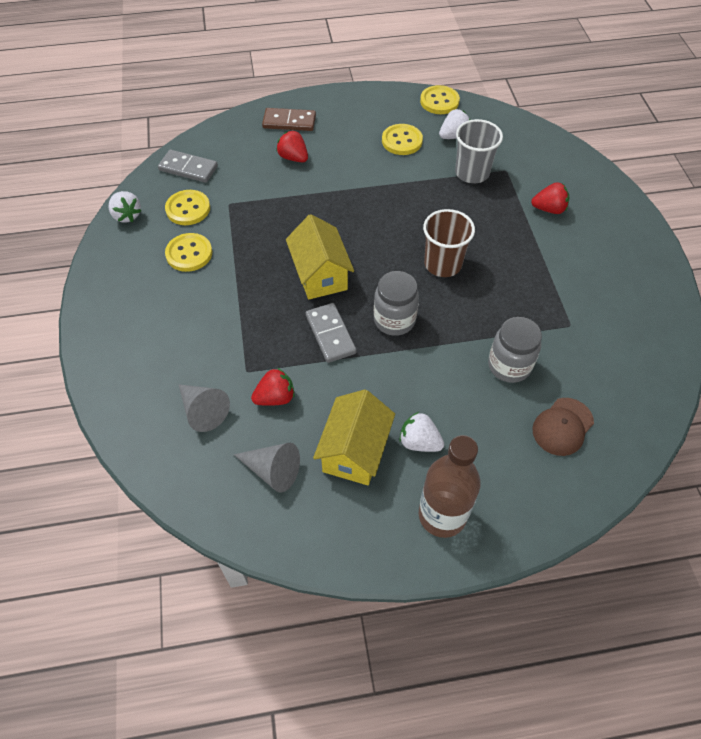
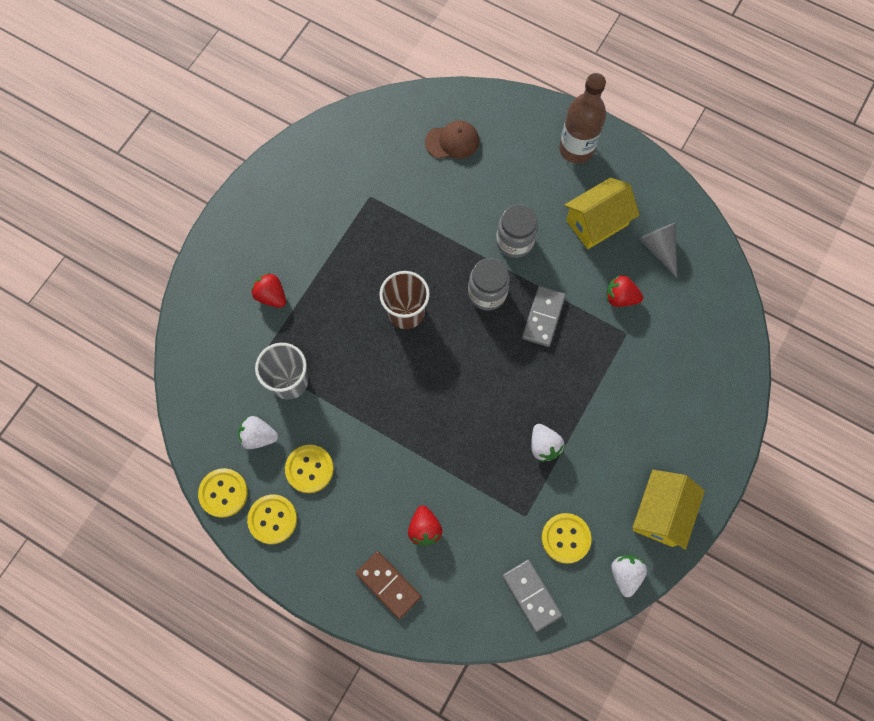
camera: 140 degrees left, 15 degrees up
yellow button [165,233,212,272] -> yellow button moved to [247,494,297,544]
grey cone [179,384,230,432] -> none
yellow house [286,214,354,299] -> yellow house moved to [632,470,705,550]
white strawberry [399,412,444,452] -> white strawberry moved to [531,424,564,462]
grey jar [488,317,542,383] -> grey jar moved to [496,204,538,258]

